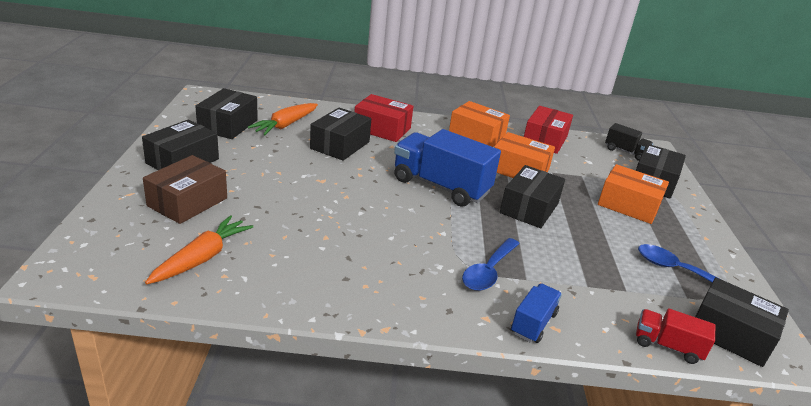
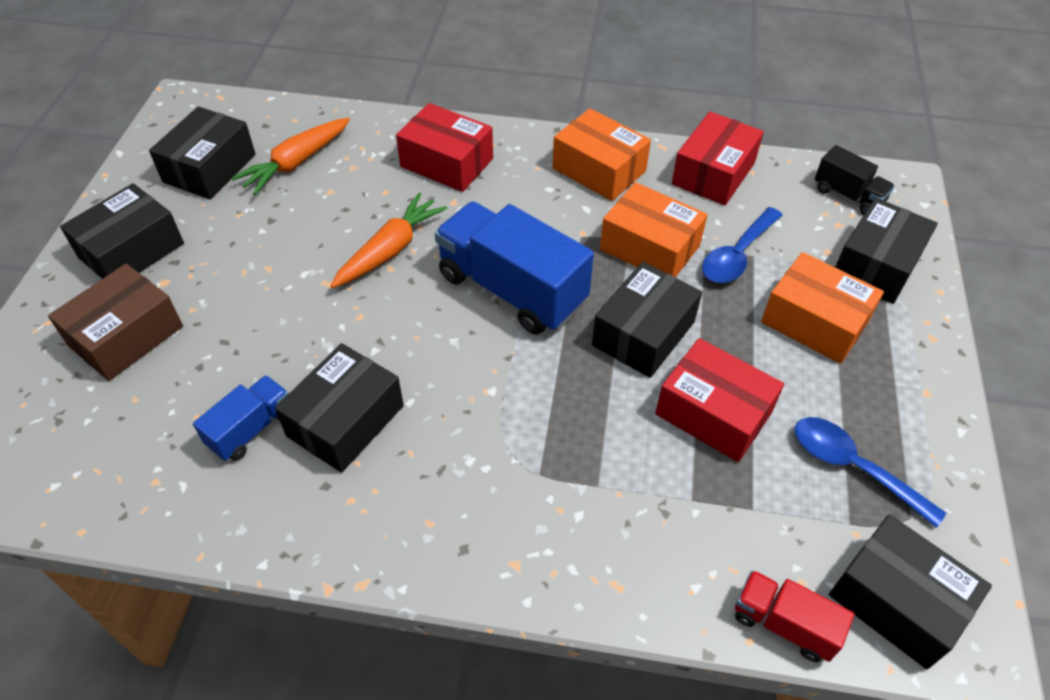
camera: 10 degrees right, 20 degrees up
orange carrot [145,215,253,284] -> orange carrot moved to [331,192,447,288]
black box [310,107,371,161] -> black box moved to [275,343,404,473]
blue spoon [462,238,520,291] -> blue spoon moved to [702,207,782,283]
blue truck [511,283,562,343] -> blue truck moved to [193,375,289,461]
none -> red box [655,338,784,462]

